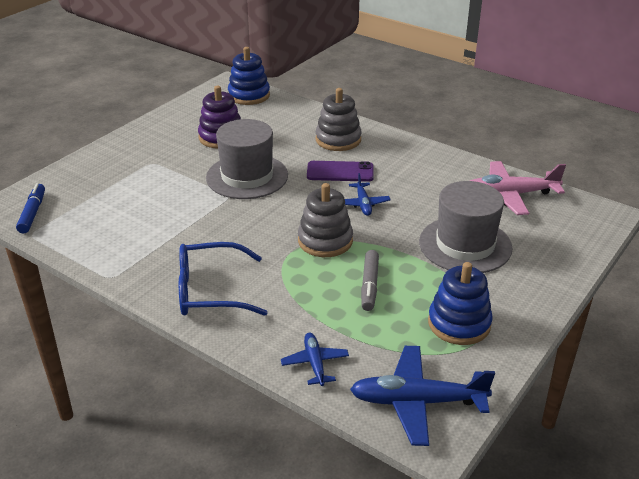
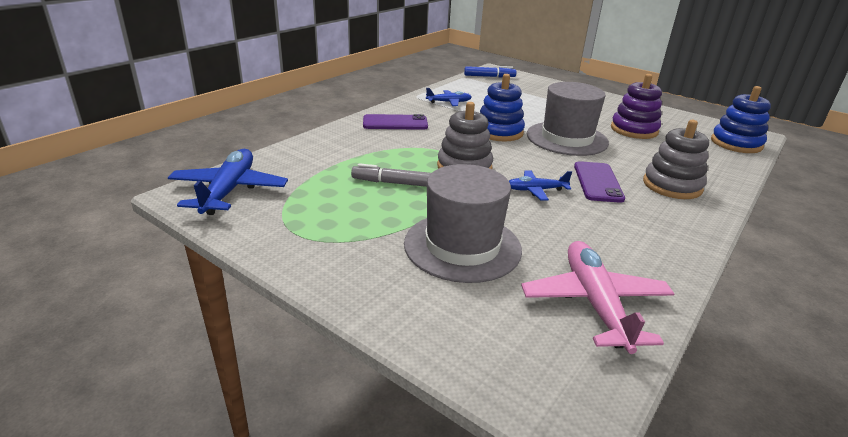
camera: 90 degrees right, 5 degrees down
blue glasses [179,242,268,316] -> purple phone [363,114,428,130]
blue plane [281,333,349,386] -> blue plane moved to [426,88,472,106]
blue stacking toy [428,262,493,345] -> blue stacking toy moved to [480,74,525,142]

